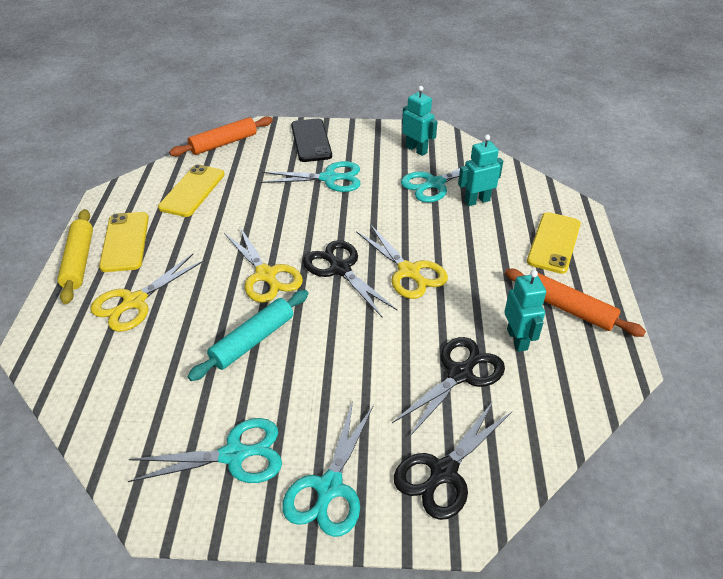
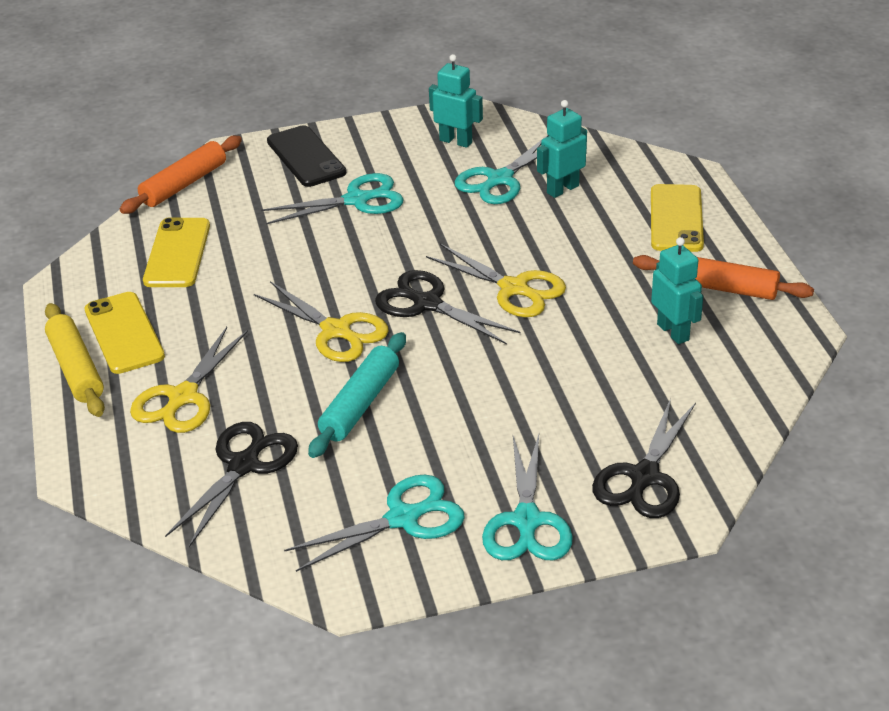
camera: 15 degrees left, 5 degrees down
black scissors [392,337,505,437] -> black scissors moved to [165,422,298,547]

